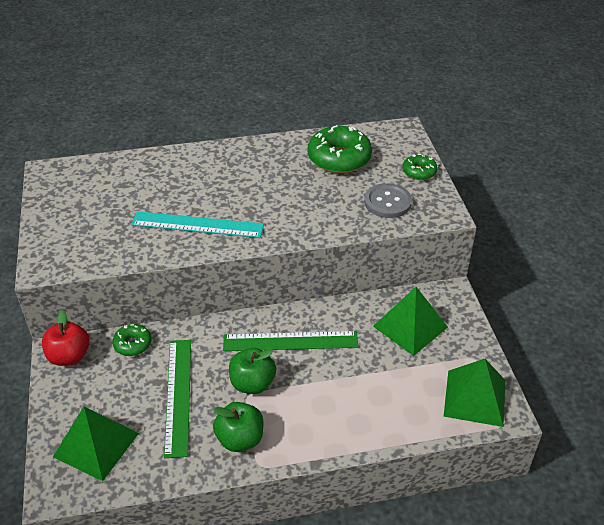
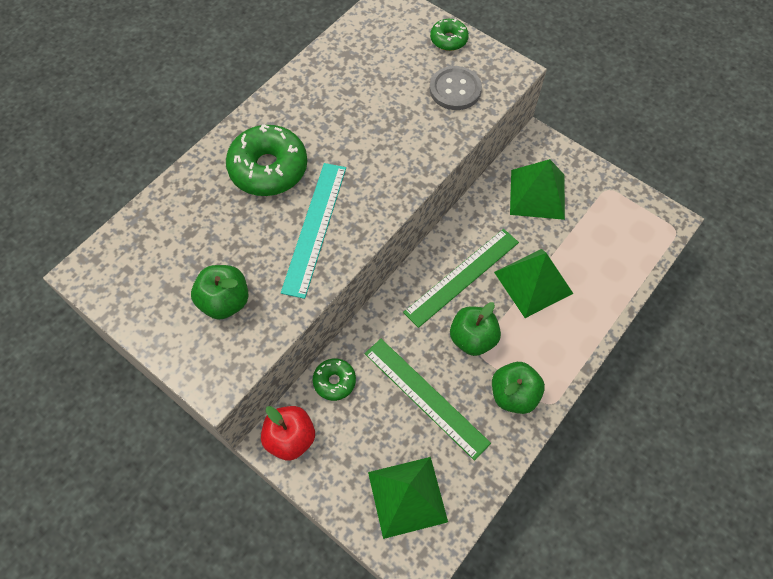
camera: 40 degrees left, 20 degrees up
turquoise ruler [131,211,264,238] -> turquoise ruler turned 45 degrees counterclockwise [281,163,346,299]
green donut [308,125,372,173] -> green donut moved to [226,124,307,196]
green pyramid [444,359,505,427] -> green pyramid moved to [494,249,574,318]
none -> green apple [191,265,249,320]

